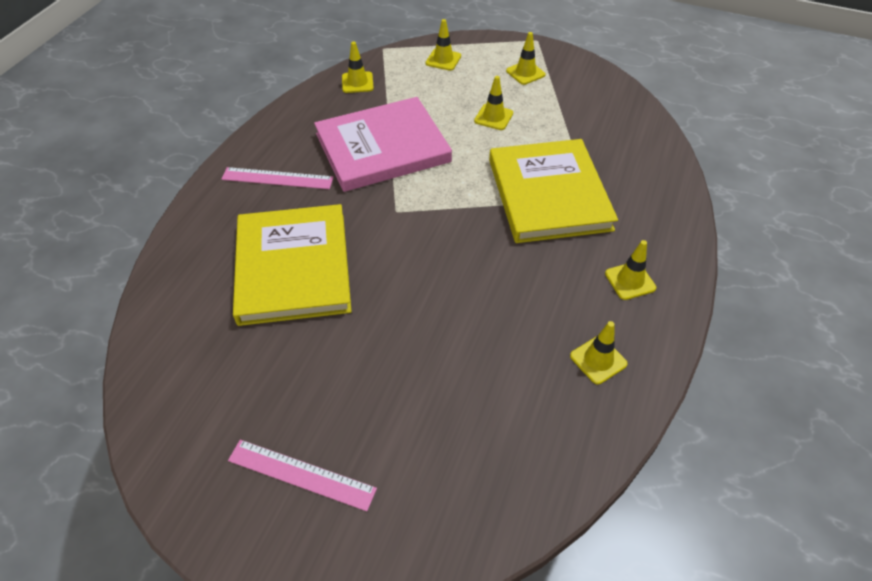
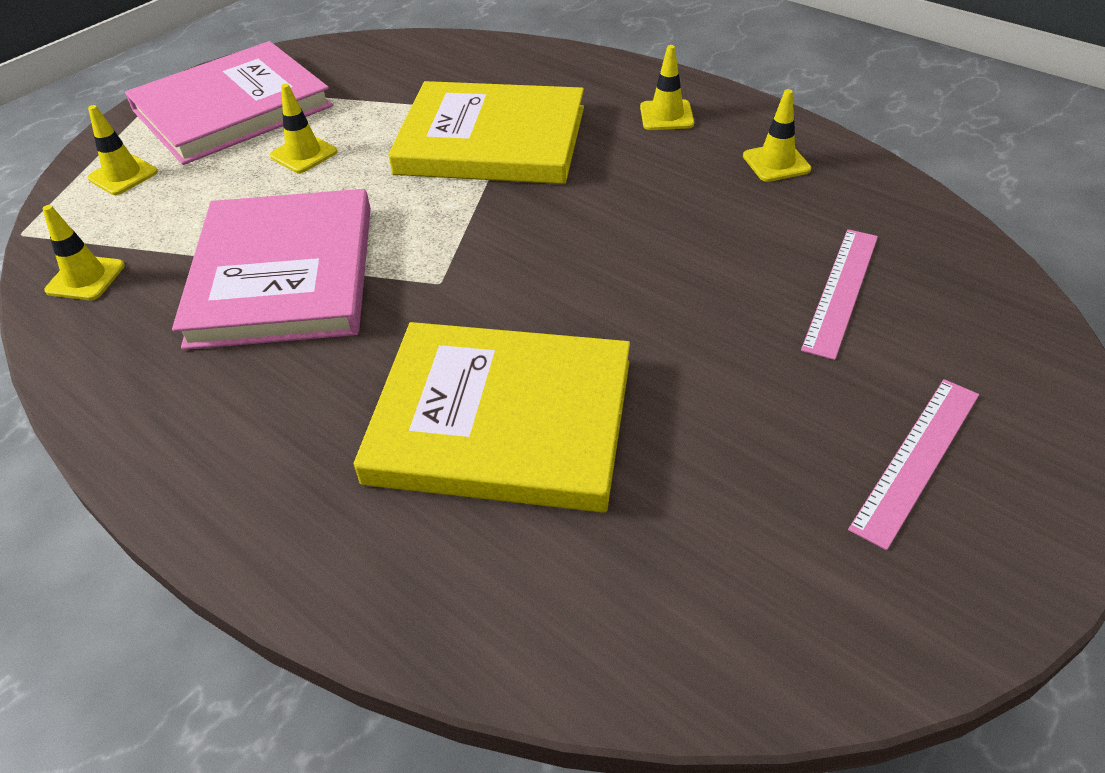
camera: 70 degrees left, 5 degrees down
pink ruler [222,167,334,189] -> pink ruler moved to [801,229,878,360]
yellow traffic cone [506,32,545,85] -> pink book [125,41,333,165]

